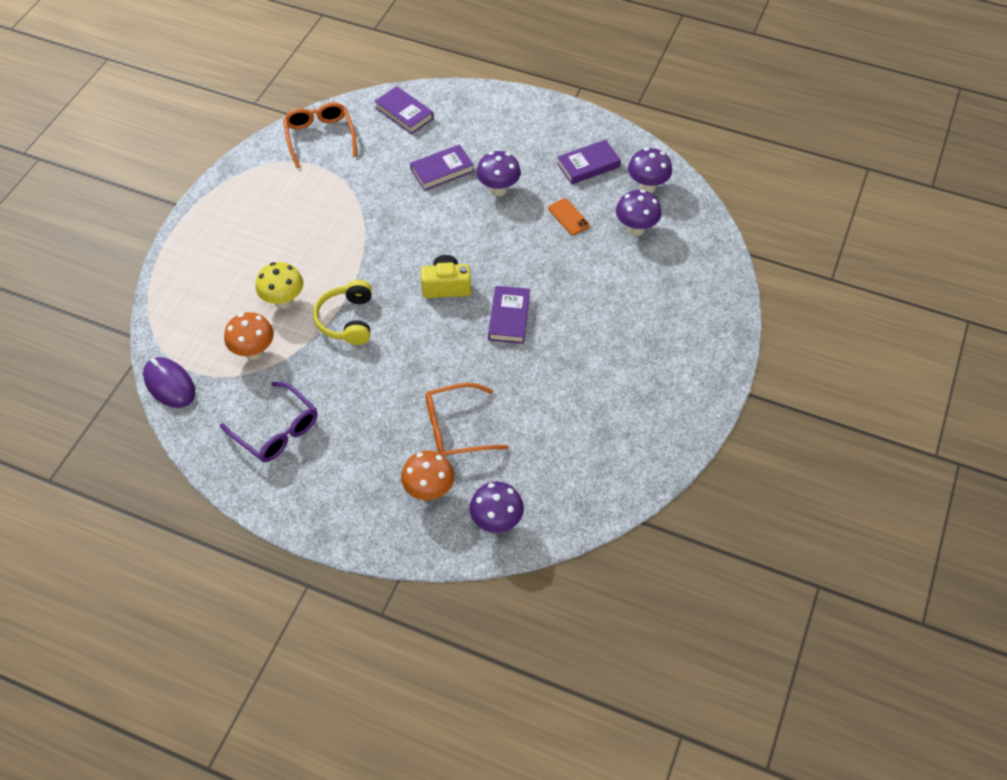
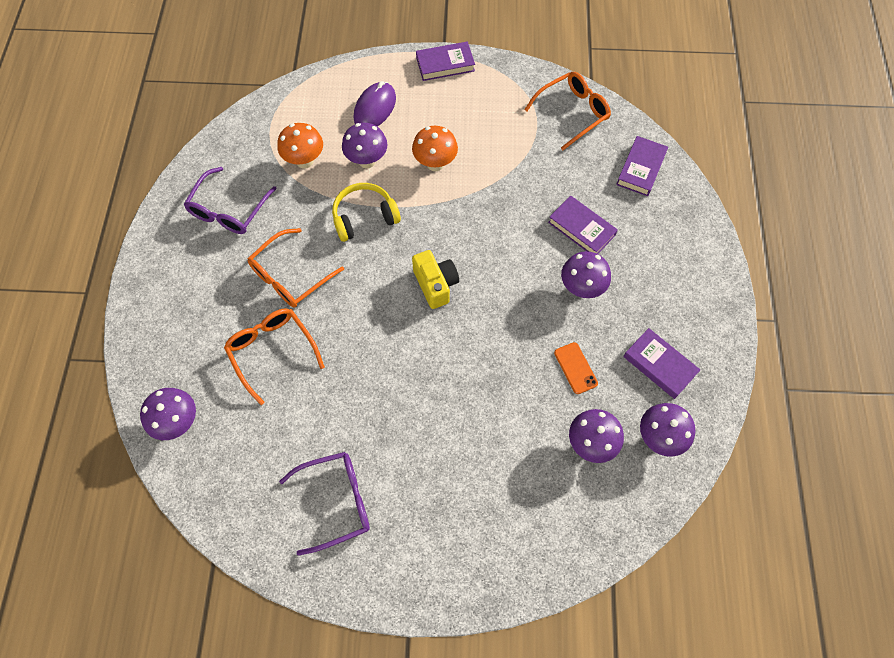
camera: 70 degrees right, 10 degrees up
purple mouse [143,357,195,408] -> purple mouse moved to [354,81,396,126]
yellow mushroom [255,262,303,309] -> purple mushroom [342,123,388,168]
orange mushroom [401,450,454,500] -> orange mushroom moved to [412,126,458,171]
purple book [488,286,530,344] -> purple book moved to [416,41,475,81]
orange phone [548,198,590,235] -> orange phone turned 60 degrees counterclockwise [554,342,598,394]
none -> orange glasses [247,228,344,308]
none -> purple glasses [279,452,370,556]

